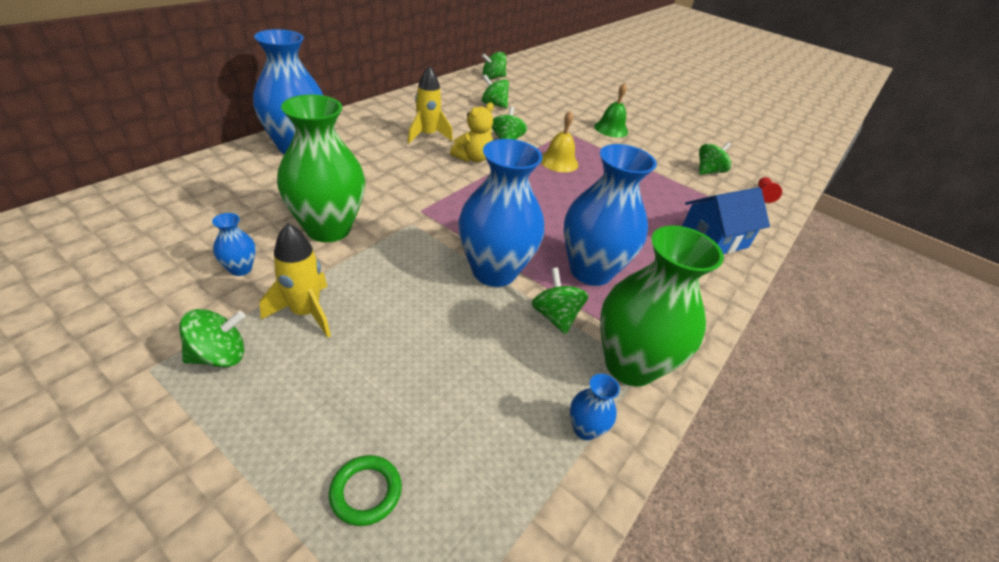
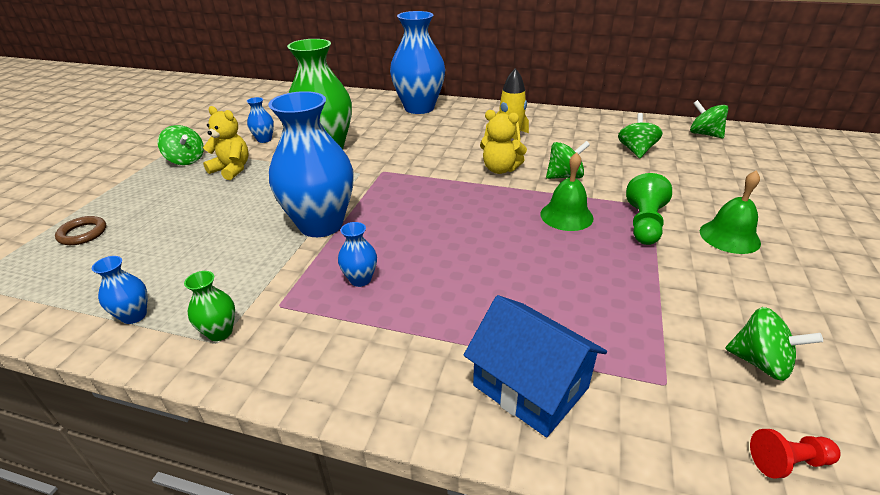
camera: 75 degrees right, 5 degrees down
yellow rocket [260,223,331,338] -> yellow teddy bear [203,106,248,180]
green ring [329,455,402,526] -> brown ring [55,216,106,245]
green spinning top [532,268,589,334] -> none
yellow bell [540,111,578,172] -> green bell [540,152,594,231]
blue vase [563,144,657,286] -> blue vase [338,222,377,287], size x0.42
green vase [600,225,724,386] -> green vase [184,271,235,341], size x0.42
none -> green pawn [626,173,672,245]

